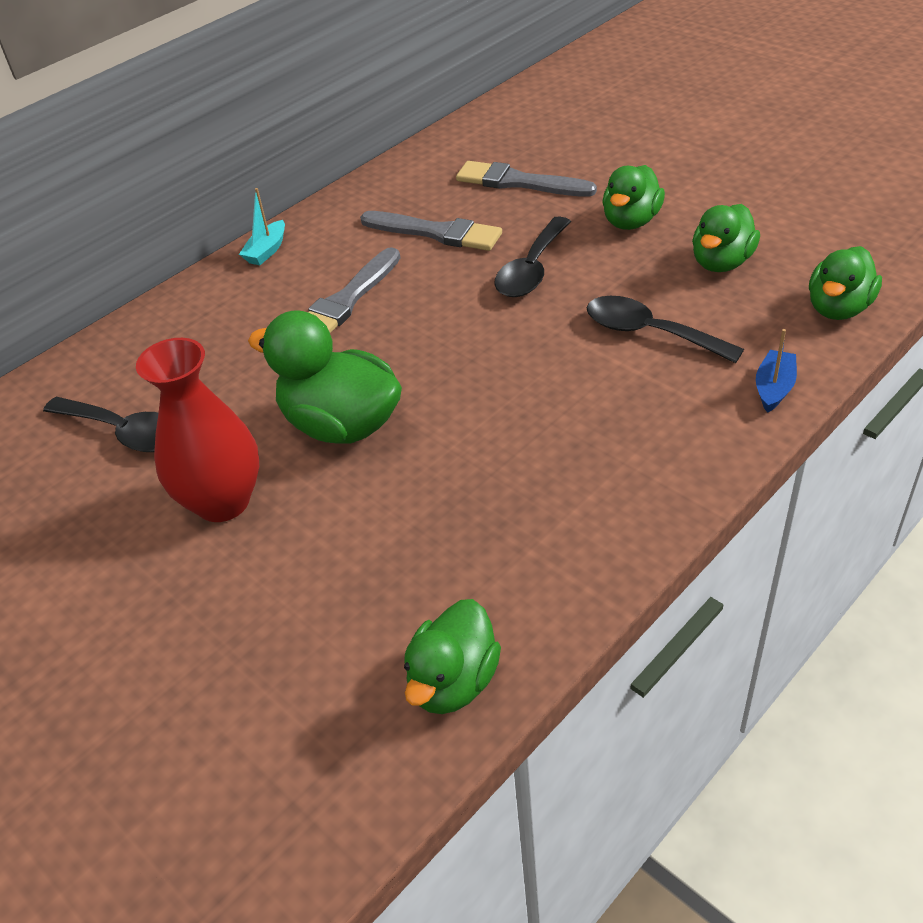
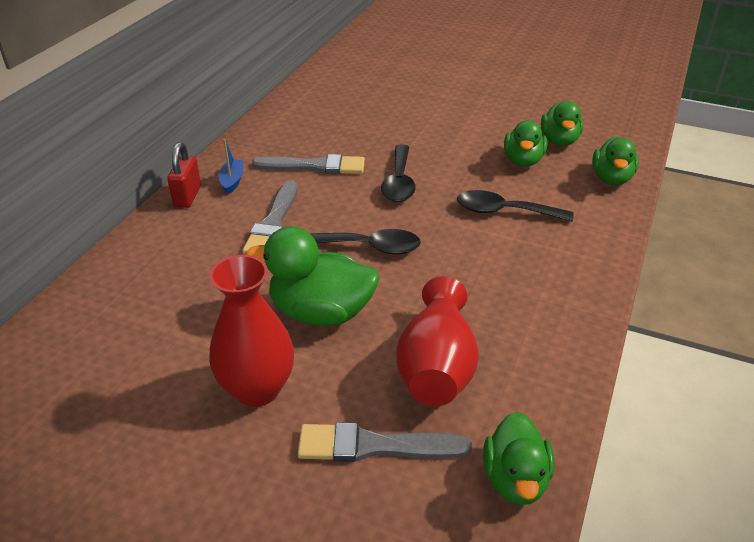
camera: 25 degrees left, 5 degrees down
black spoon [43,397,158,452] -> black spoon moved to [311,229,421,254]
turquoise boat [239,188,285,265] -> red padlock [167,142,201,208]
grey brush [456,161,597,197] -> grey brush moved to [298,422,472,462]
green duck [602,165,665,230] -> green duck moved to [541,101,583,146]
blue boat [756,329,797,413] -> blue boat moved to [218,139,243,194]
none -> red vase [396,276,479,406]

